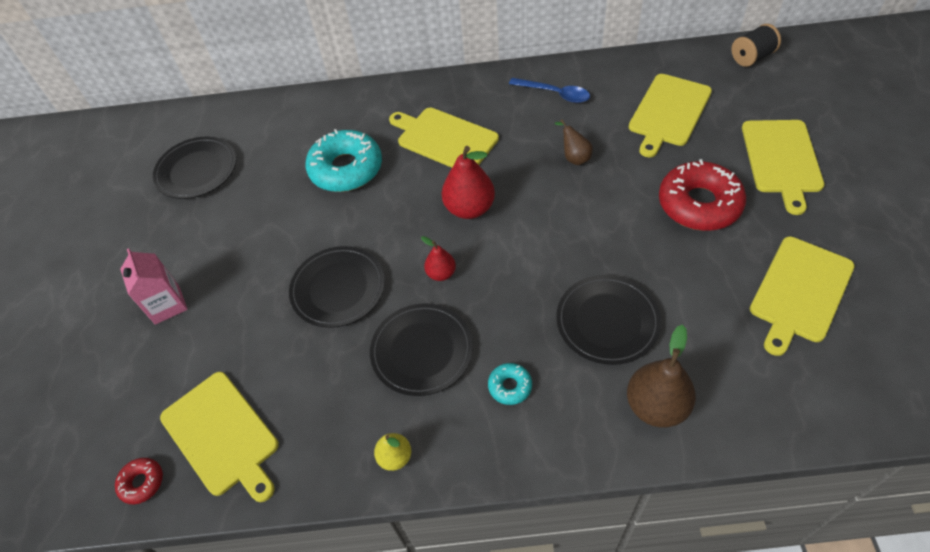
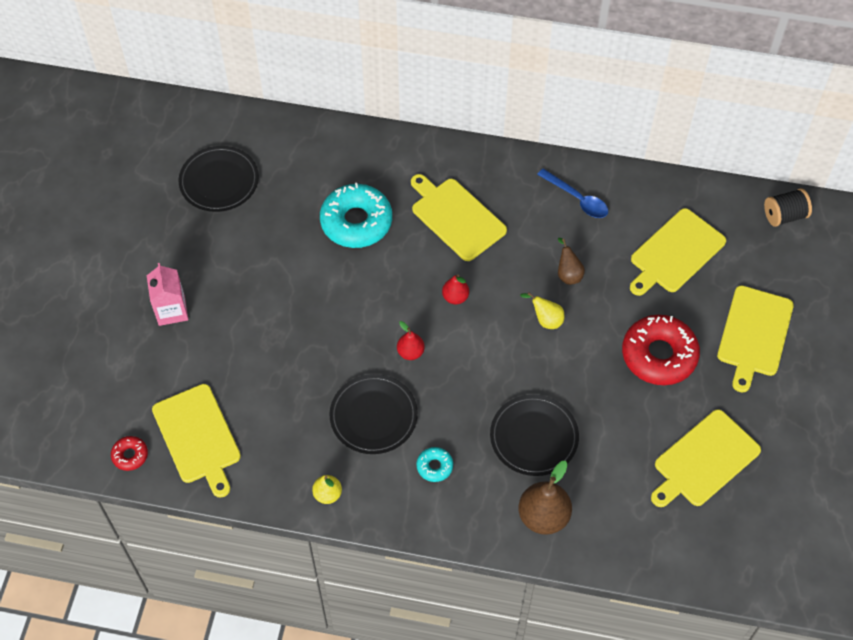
camera: 10 degrees right, 5 degrees up
black plate [289,246,385,328] -> none
red pear [442,146,495,219] -> red pear [442,274,469,304], size x0.56
none -> yellow pear [520,293,564,329]

